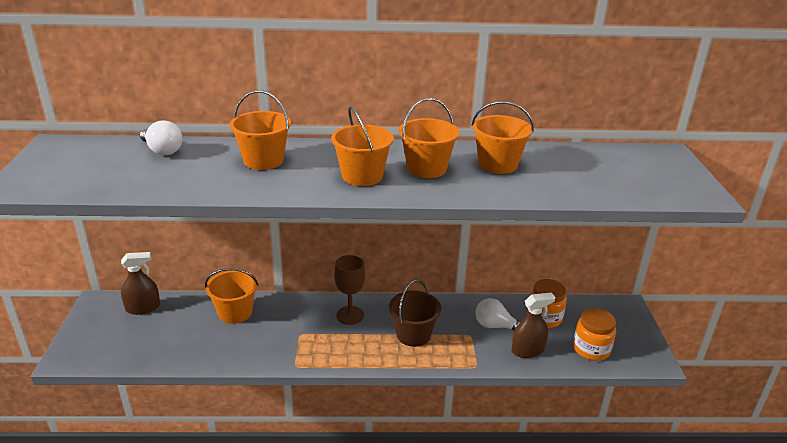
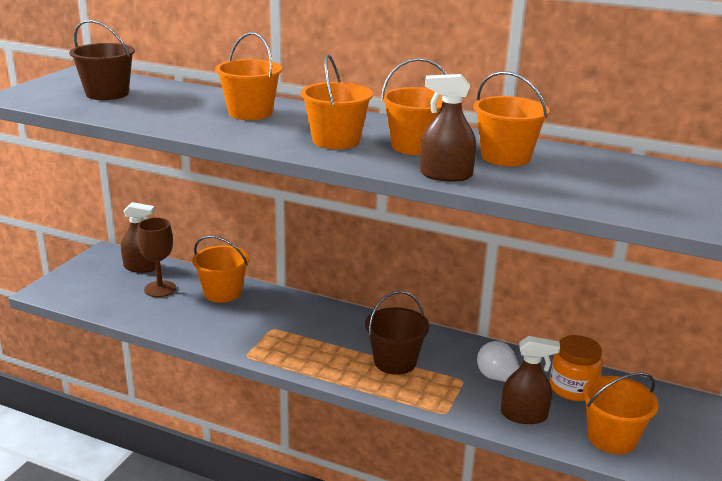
camera: 25 degrees right, 5 degrees down
white light bulb [140,120,182,155] -> none
brown goblet [334,255,365,325] -> brown goblet moved to [137,218,176,297]
orange jar [573,308,616,361] -> orange bucket [583,372,659,454]
none -> brown bucket [69,20,135,100]
none -> brown spray bottle [420,74,476,181]

